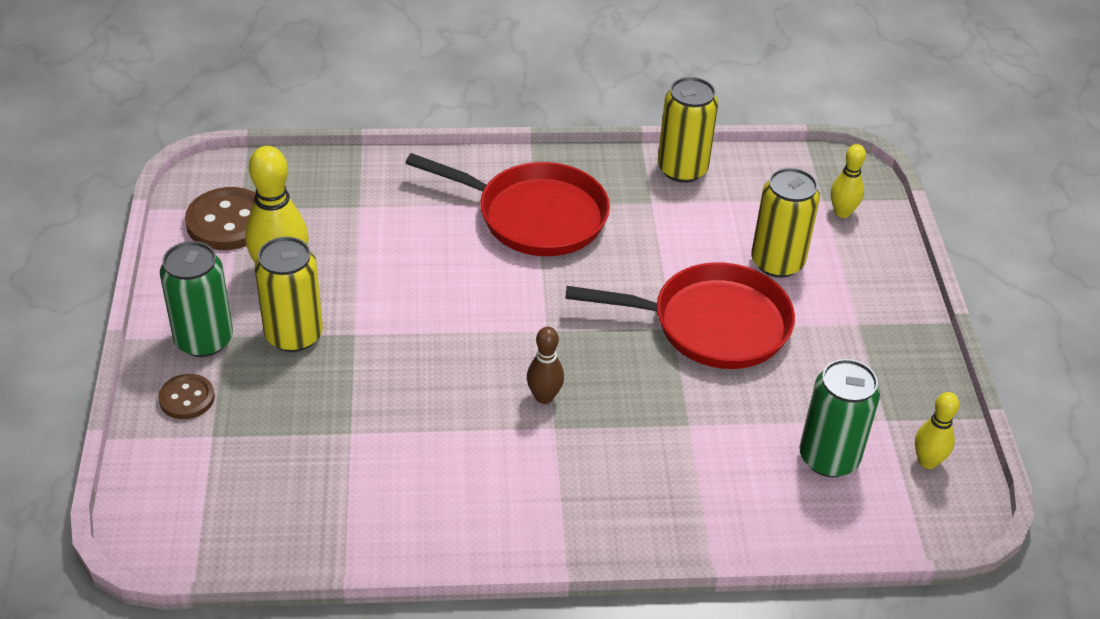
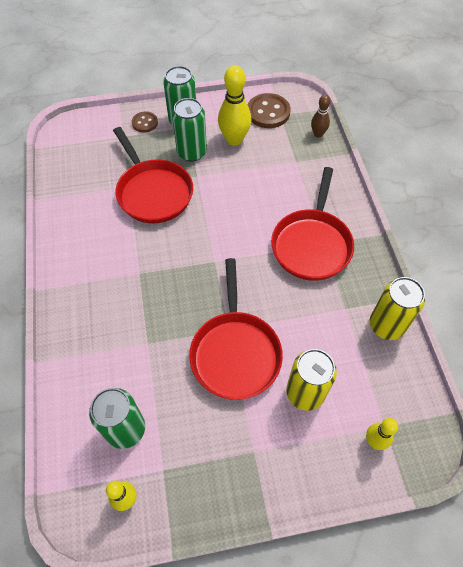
camera: 85 degrees right, 15 degrees up
yellow can [255,237,323,352] -> green can [172,98,207,162]
brown bowling pin [527,327,564,404] -> brown bowling pin moved to [311,95,330,137]
none -> red pan [113,127,193,223]

